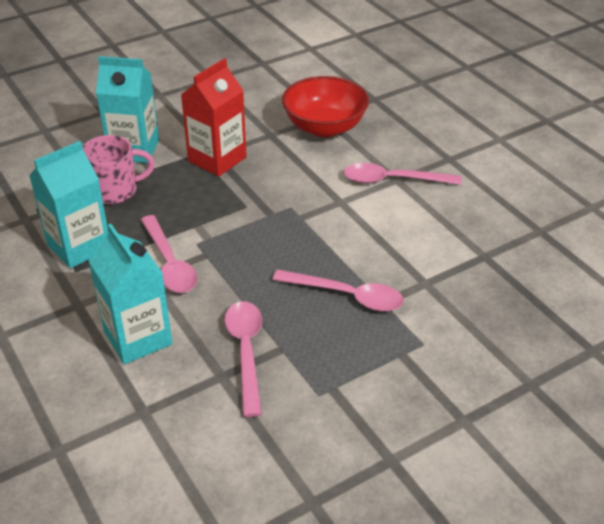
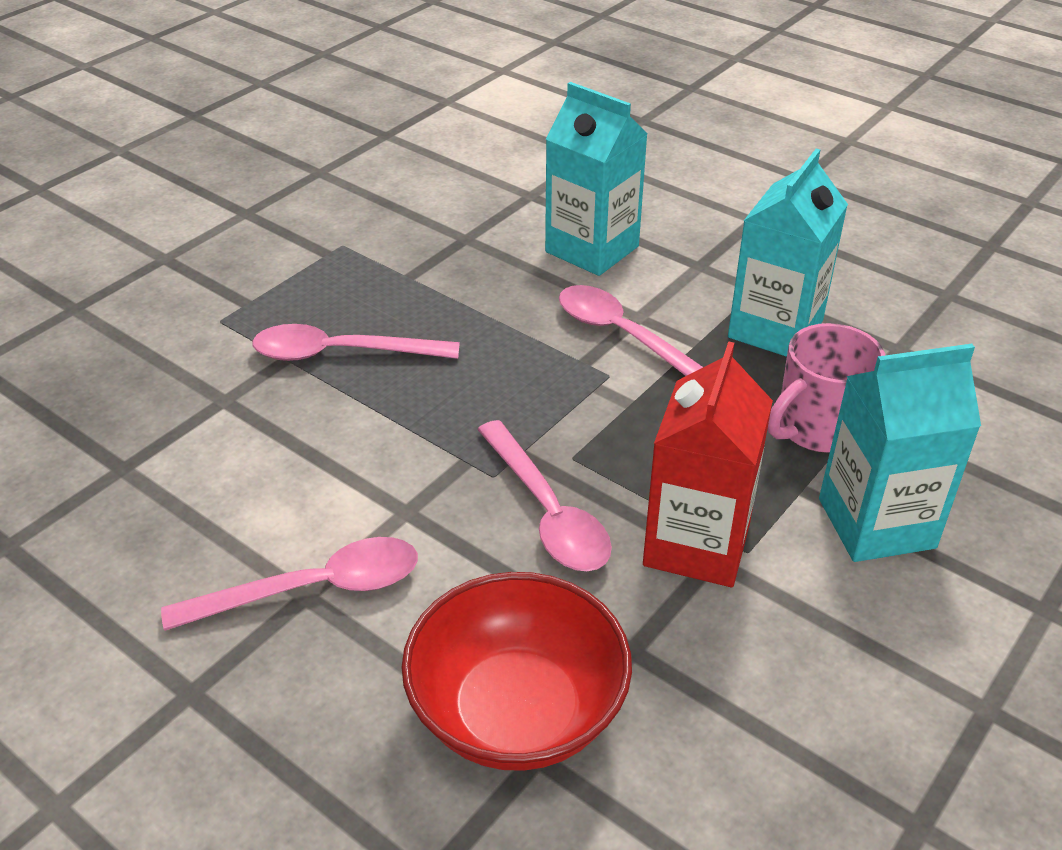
camera: 160 degrees right, 0 degrees up
pink spoon [225,301,262,417] -> pink spoon moved to [477,420,612,571]

